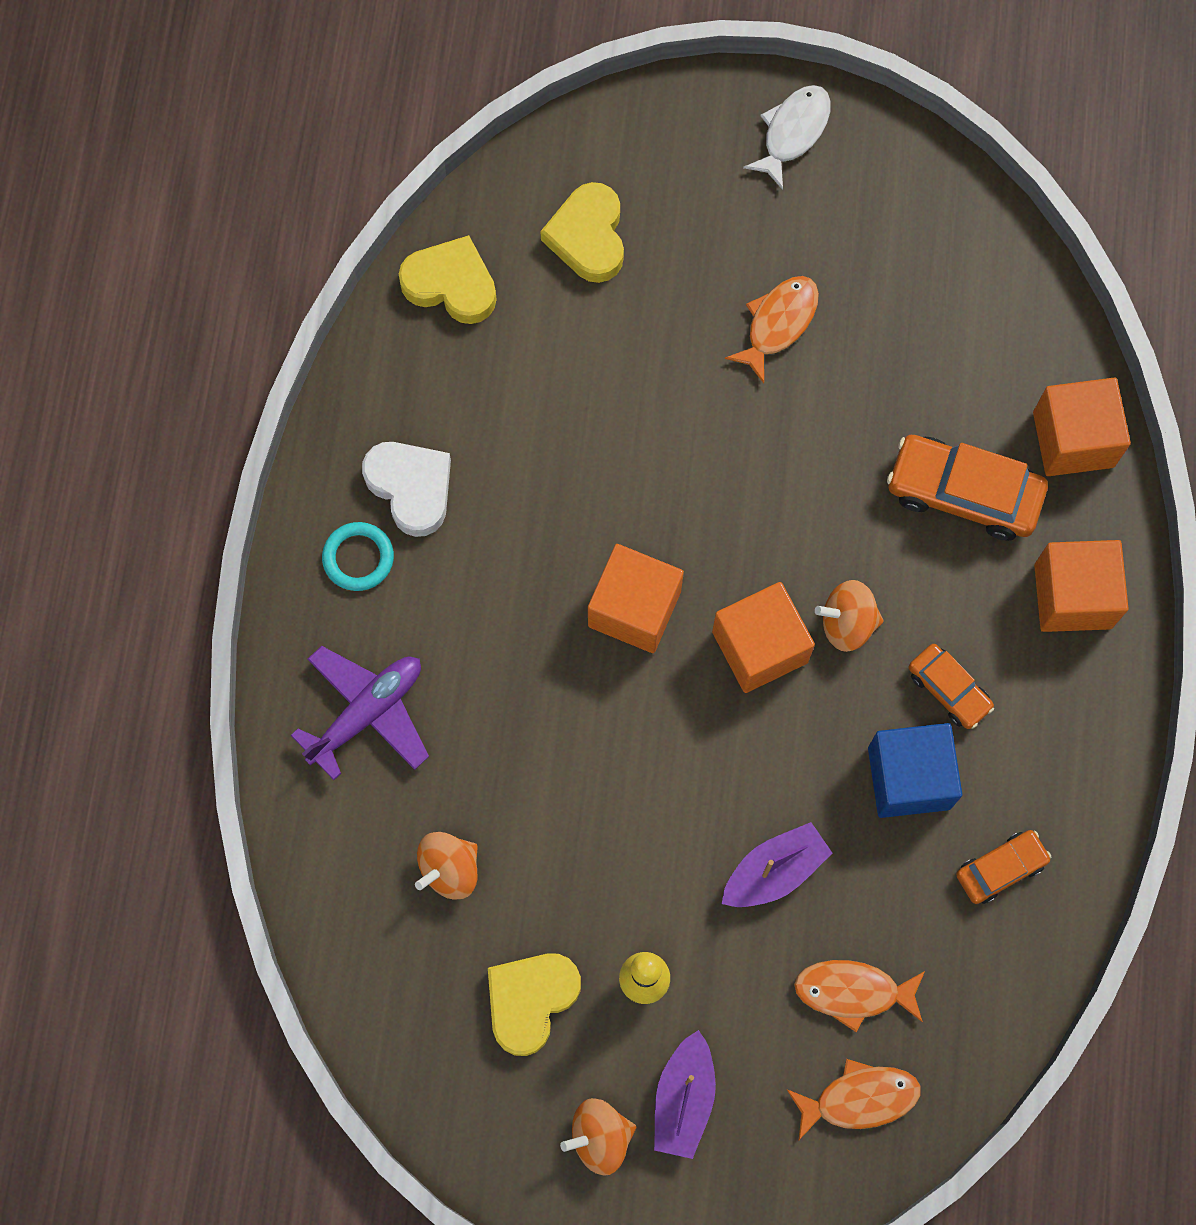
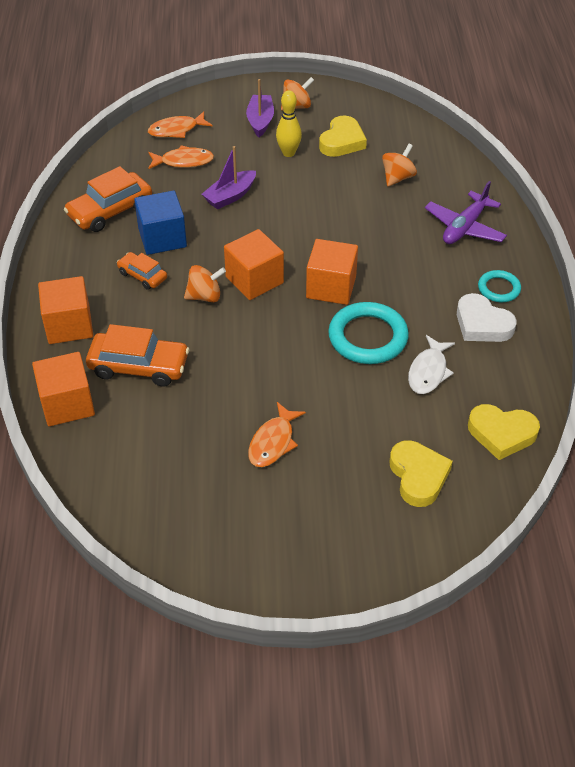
camera: 170 degrees right, 25 degrees down
white fish [743,85,831,190] -> white fish moved to [408,335,455,394]
orange car [956,830,1052,904] -> orange car [64,166,152,232], size x1.73
none -> turquoise ring [328,302,409,364]

